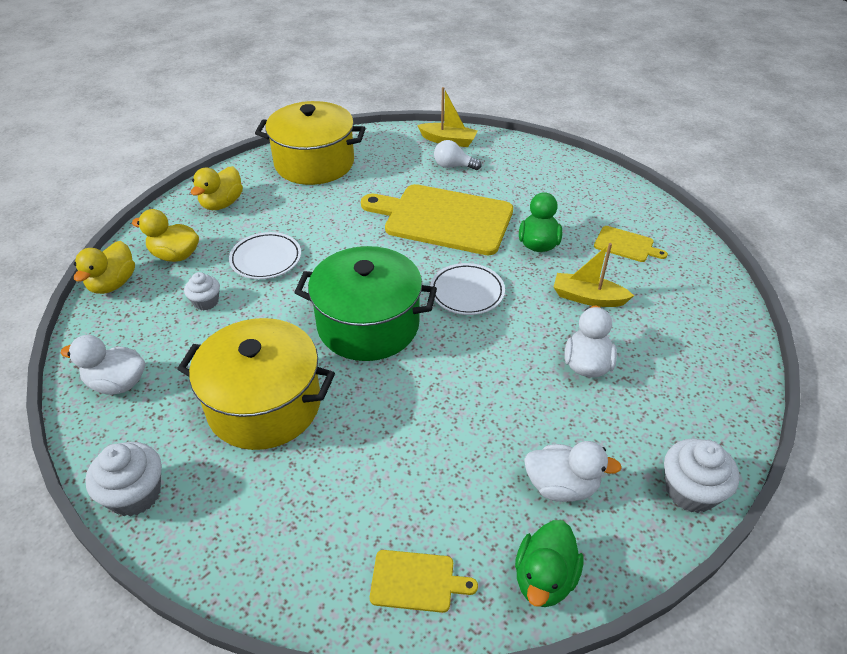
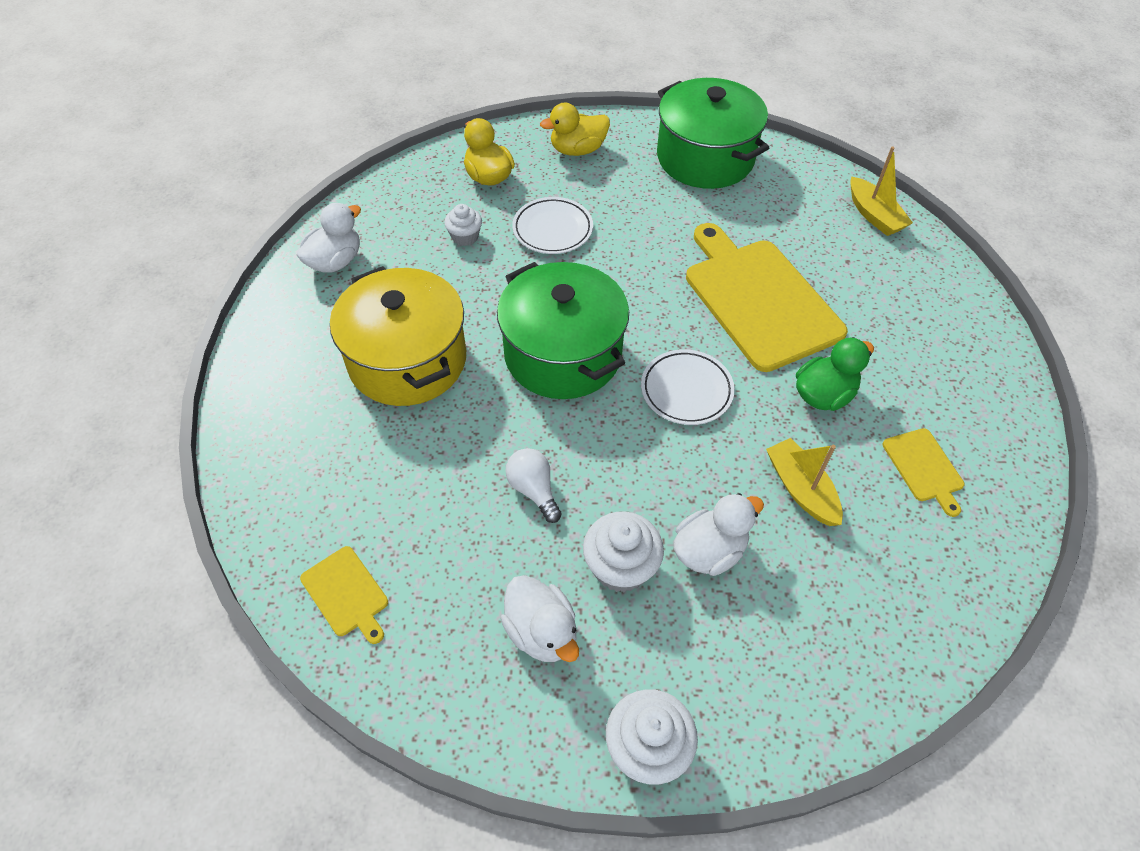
camera: 45 degrees right, 10 degrees up
white duck [61,335,145,395] -> white duck turned 75 degrees clockwise [297,203,361,273]
yellow duck [74,241,135,294] -> none
white cupcake [85,442,162,517] -> white cupcake moved to [583,512,664,592]
yellow pot [255,101,366,185] -> green pot [657,78,769,189]
white light bulb [434,140,482,170] -> white light bulb moved to [505,448,562,523]
green duck [515,520,583,607] -> none

